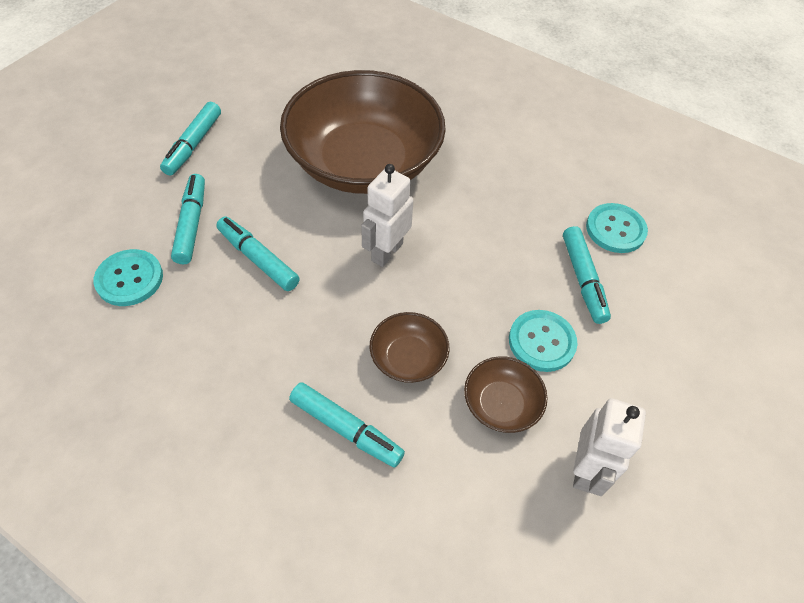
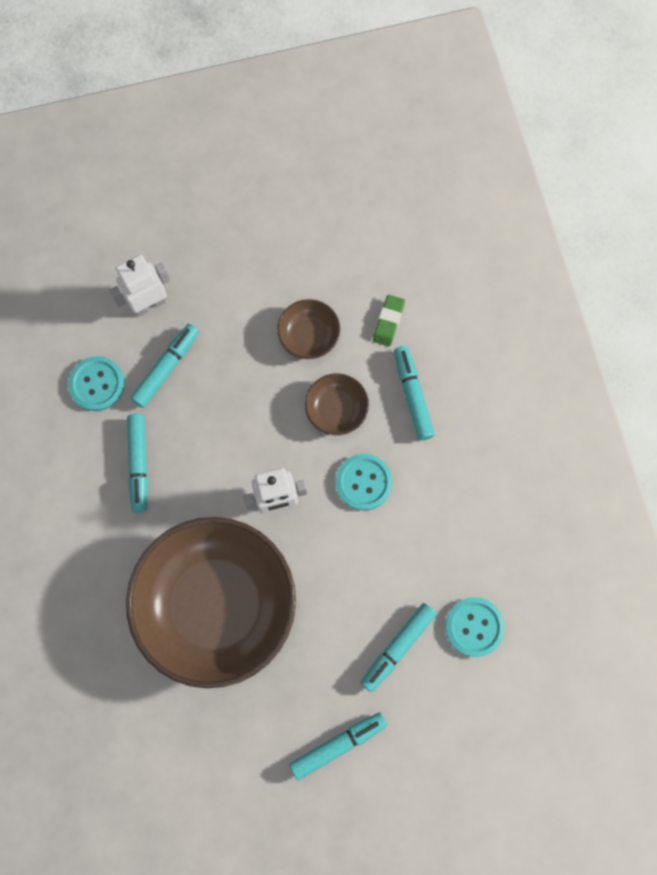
camera: 135 degrees left, 20 degrees up
turquoise marker [216,216,300,291] -> turquoise marker moved to [127,414,148,513]
turquoise button [509,310,577,372] -> turquoise button moved to [336,454,393,511]
white robot [573,398,646,496] -> white robot moved to [109,255,171,317]
none -> green eraser [373,295,405,347]

